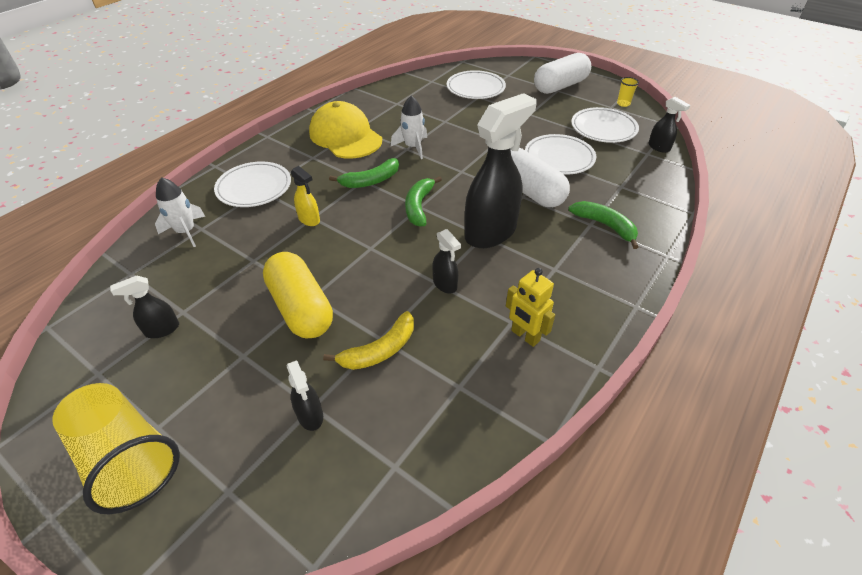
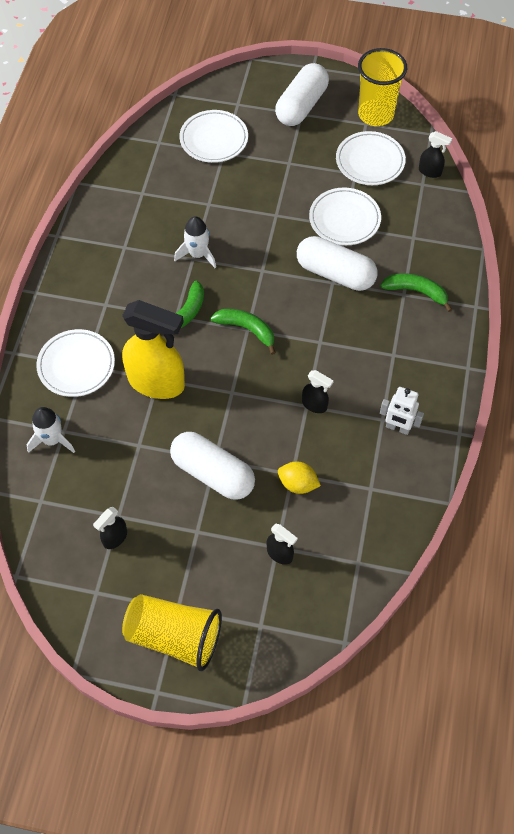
camera: 25 degrees left, 15 degrees up
yellow capsule [263,252,333,338] -> white capsule [170,432,255,500]
yellow spray bottle [291,166,320,226] -> yellow spray bottle [122,300,185,399], size x2.21
yellow cap [309,101,382,159] -> none
yellow banana [323,311,414,370] -> yellow lemon [278,462,321,494]
green banana [405,176,442,227] -> green banana turned 135 degrees clockwise [211,309,276,355]
black spray bottle [465,93,536,248] -> none
yellow robot [506,268,555,347] -> white robot [380,387,424,435]
yellow cup [617,77,639,107] -> yellow cup [358,48,407,126], size x2.47

